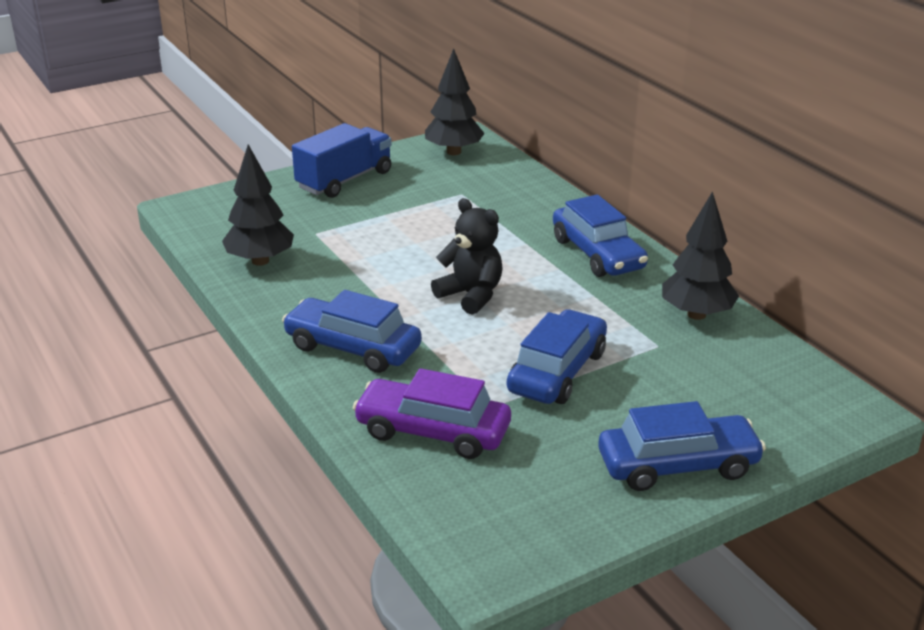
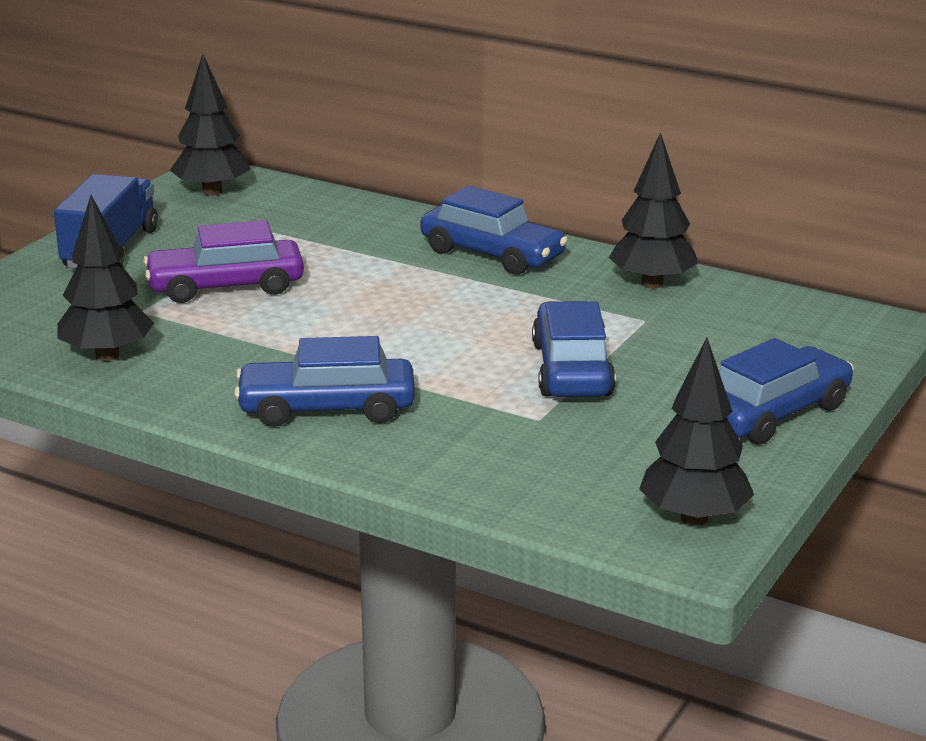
camera: 30 degrees left, 5 degrees down
purple car [353,368,511,459] -> purple car moved to [144,220,304,303]
black teddy bear [431,198,503,315] -> none
none -> black tree [639,338,754,526]

